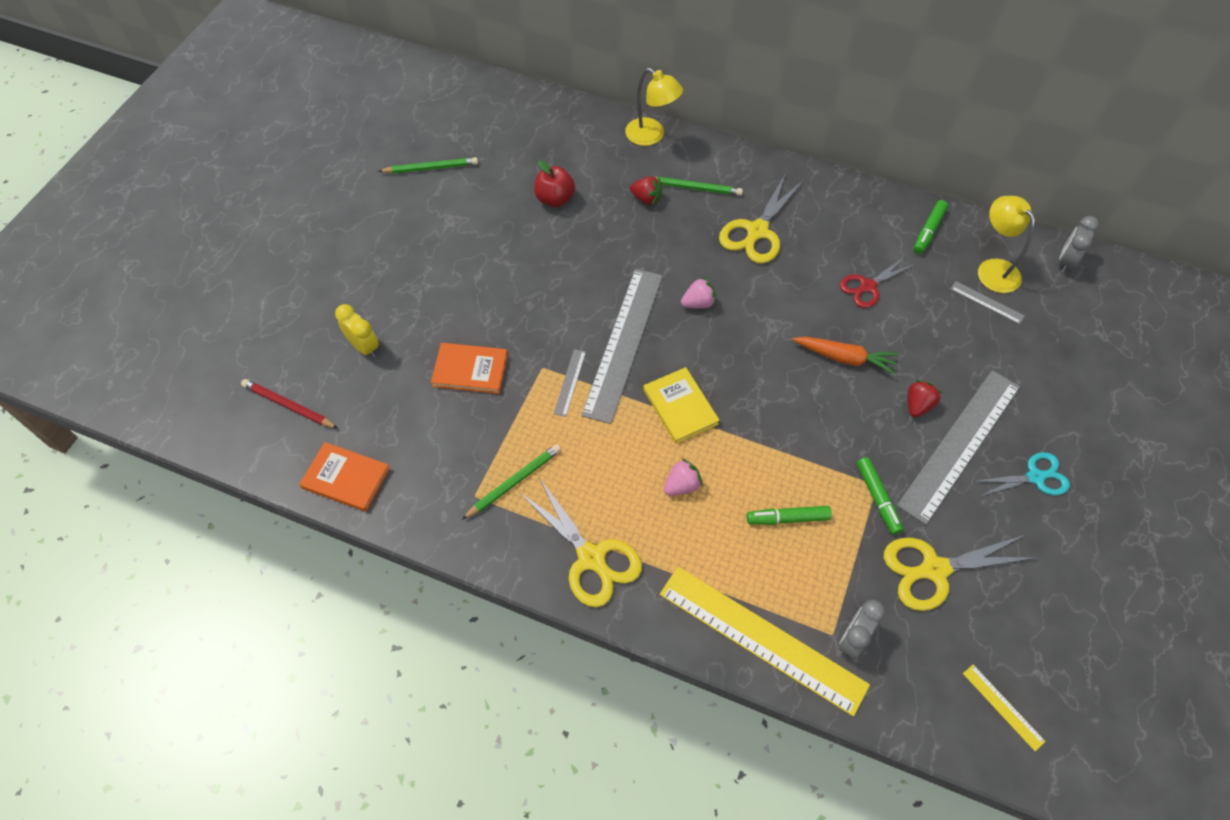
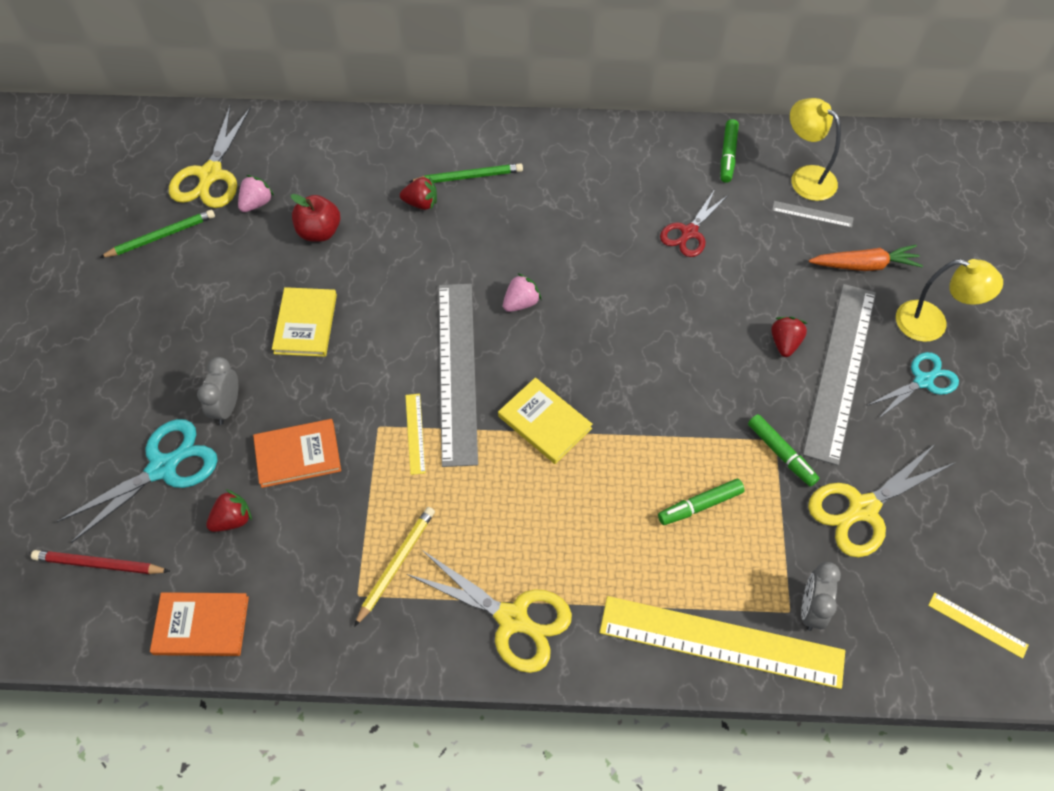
camera: 20 degrees left, 0 degrees up
yellow clock [335,304,379,358] -> turquoise scissors [57,419,218,543]
green pencil [462,444,561,520] -> yellow pencil [354,507,435,627]
grey ruler [554,349,586,417] -> yellow ruler [405,394,426,475]
yellow lamp [625,68,683,146] -> yellow lamp moved to [896,259,1003,342]
pink strawberry [664,458,703,496] -> pink strawberry moved to [238,175,274,212]
yellow scissors [719,173,804,264] -> yellow scissors moved to [169,106,251,208]
orange carrot [793,337,898,375] -> orange carrot moved to [809,245,923,271]
grey clock [1059,216,1099,273] -> grey clock moved to [197,357,238,425]
none -> red strawberry [206,489,252,532]
none -> yellow book [272,287,337,357]

